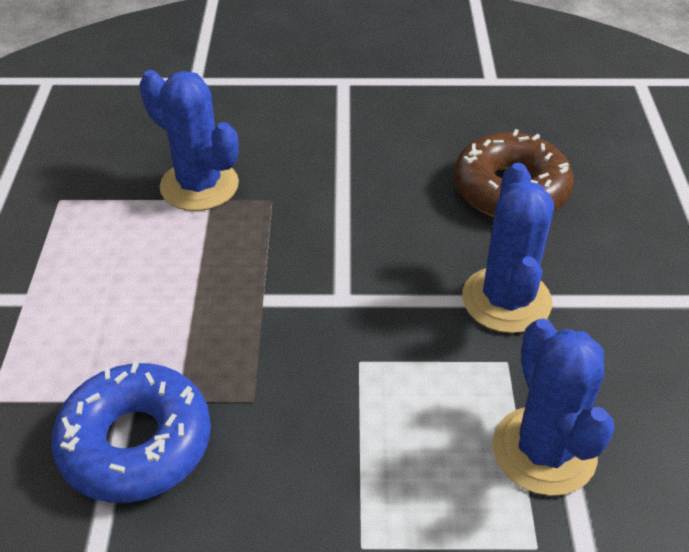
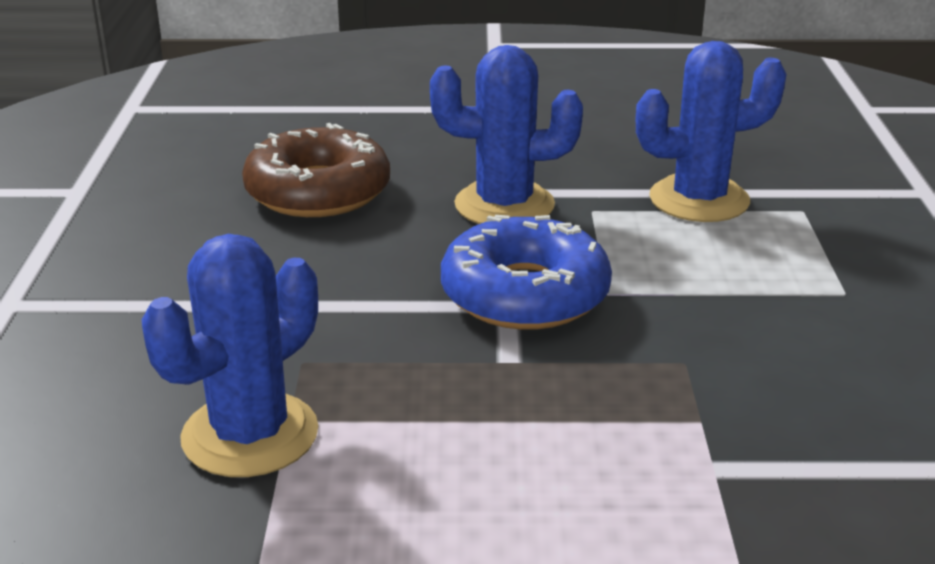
camera: 90 degrees left, 15 degrees down
blue donut [52,362,211,503] -> blue donut moved to [441,215,612,330]

